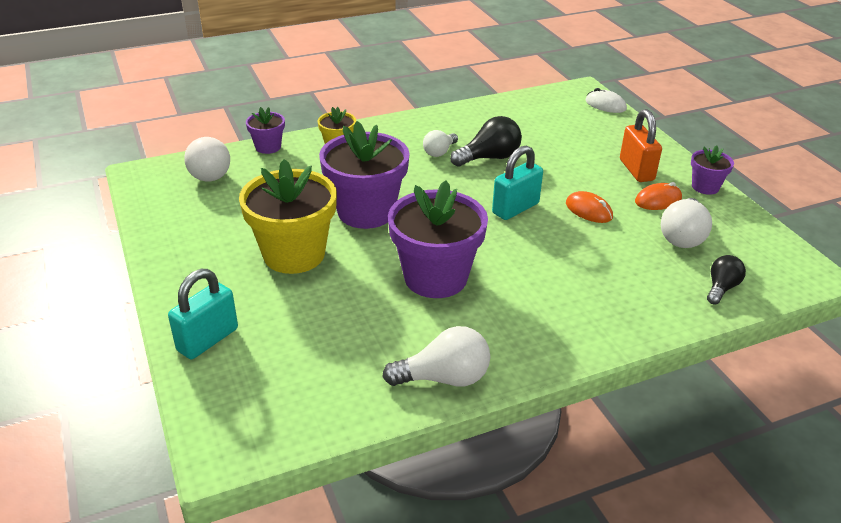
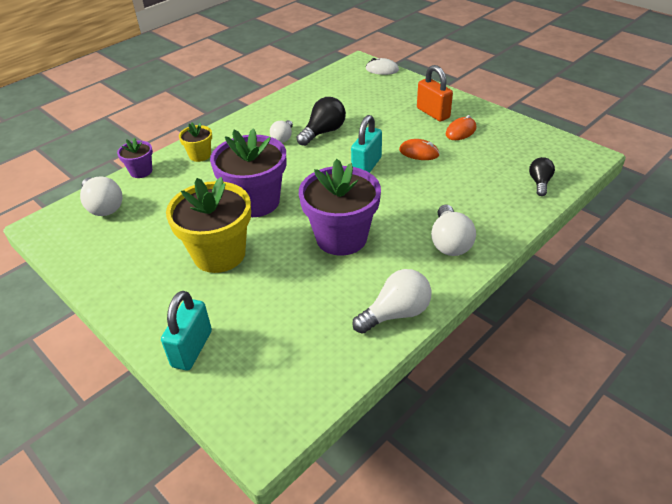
camera: 20 degrees left, 5 degrees up
white light bulb [661,198,712,248] -> white light bulb moved to [431,205,476,256]
purple flower pot [691,145,734,195] -> none

